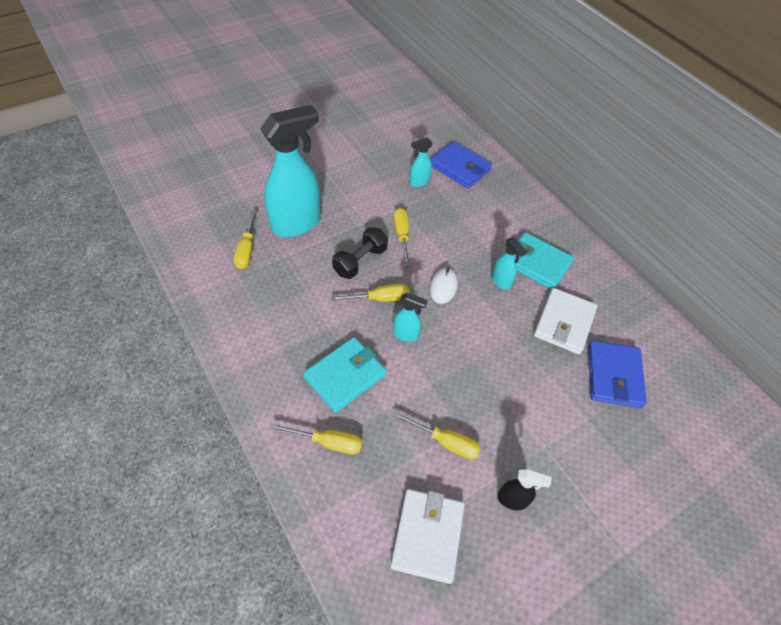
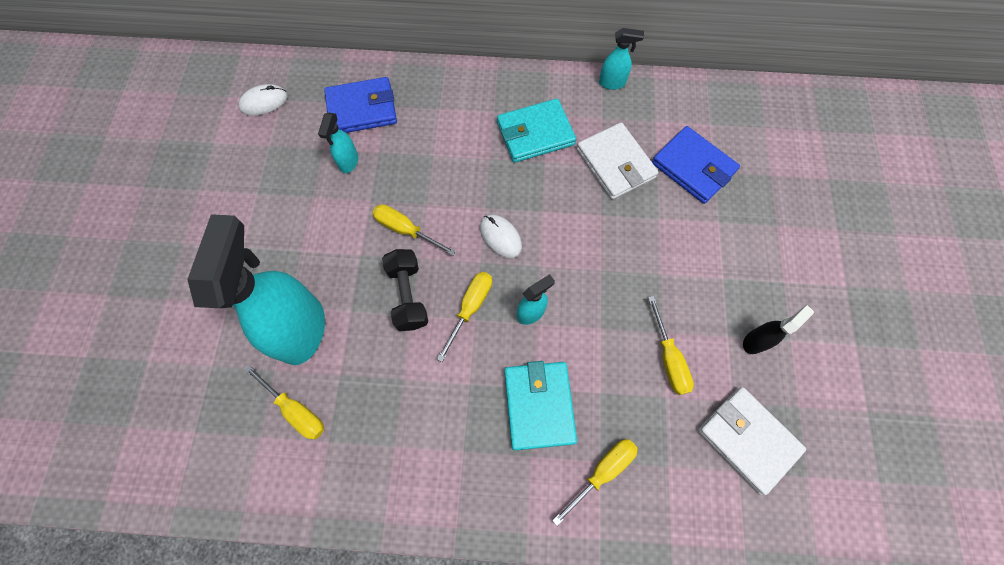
camera: 50 degrees left, 15 degrees up
yellow screwdriver [393,412,481,459] -> yellow screwdriver turned 105 degrees clockwise [648,296,694,395]
turquoise spray bottle [492,238,527,289] -> turquoise spray bottle moved to [599,28,644,90]
none -> white mouse [238,84,287,116]

